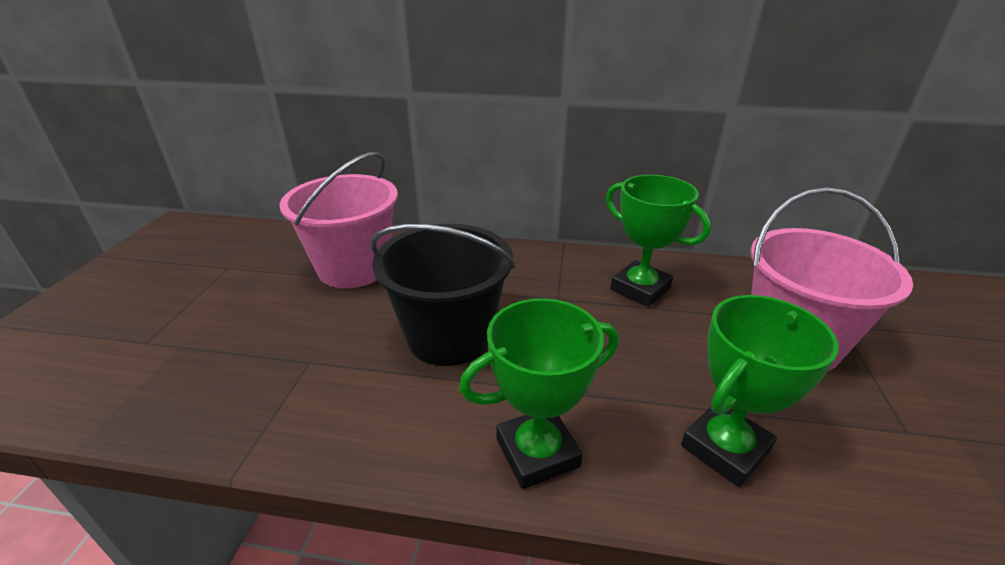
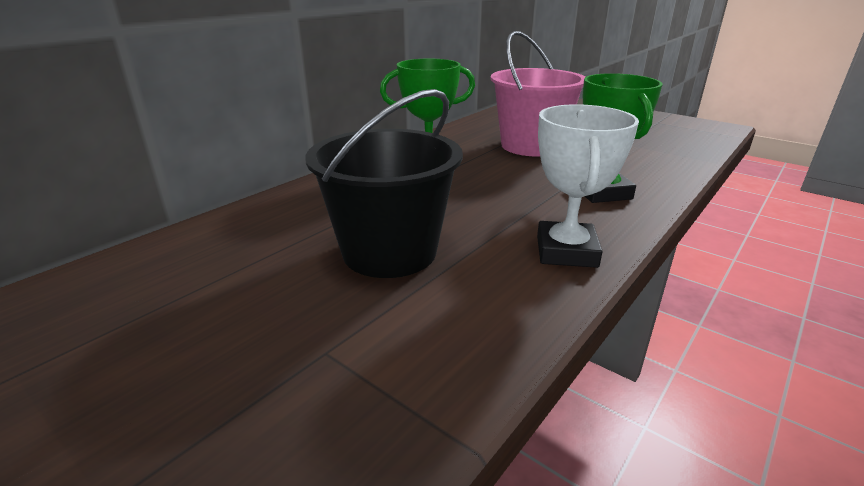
camera: 60 degrees left, 5 degrees down
pink bucket [280,152,398,288] -> none
green trophy [459,298,619,489] -> white trophy [537,104,639,268]

